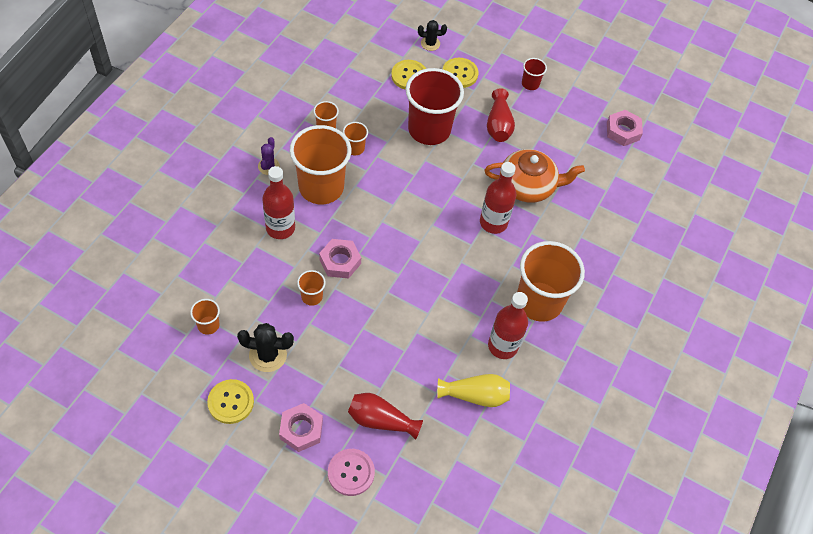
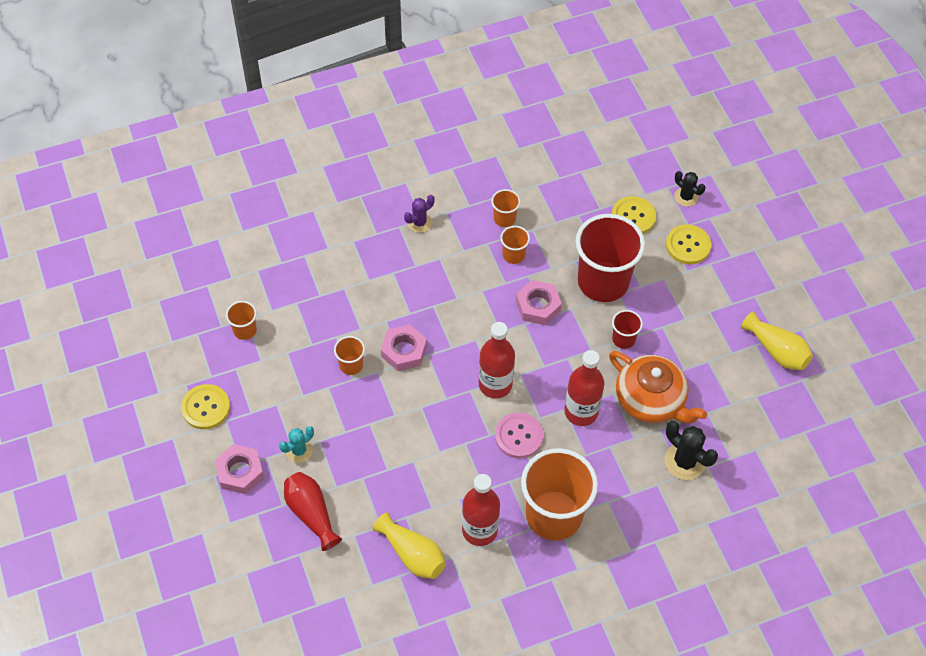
camera: 45 degrees right, 0 degrees up
black cactus [237,323,294,372] -> black cactus moved to [664,421,718,480]
red bottle [263,166,295,239] -> red bottle moved to [479,322,515,398]
orange cup [290,125,351,204] -> none
pink button [328,449,375,496] -> pink button moved to [495,412,543,458]
red vase [487,88,515,142] -> none
red cup [522,58,547,90] -> red cup moved to [612,310,643,349]
pink nut [607,110,643,146] -> pink nut moved to [516,280,562,325]
none -> turquoise cactus [279,426,314,463]
none -> yellow vase [741,311,813,370]

